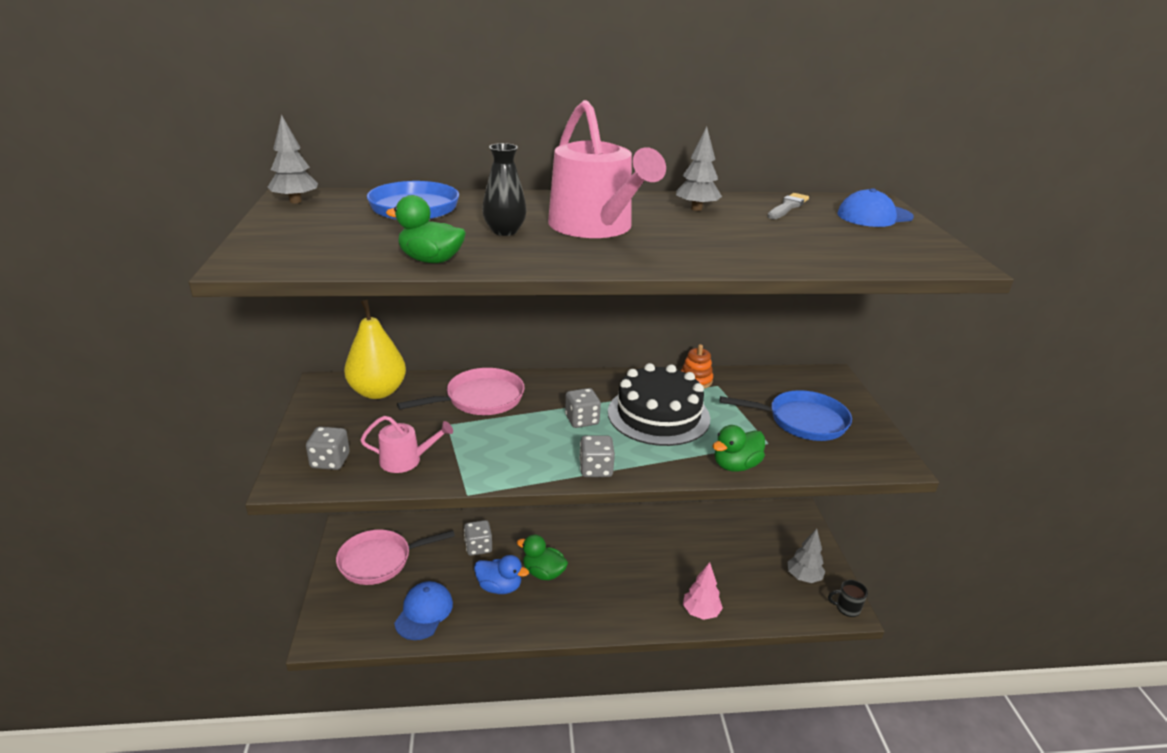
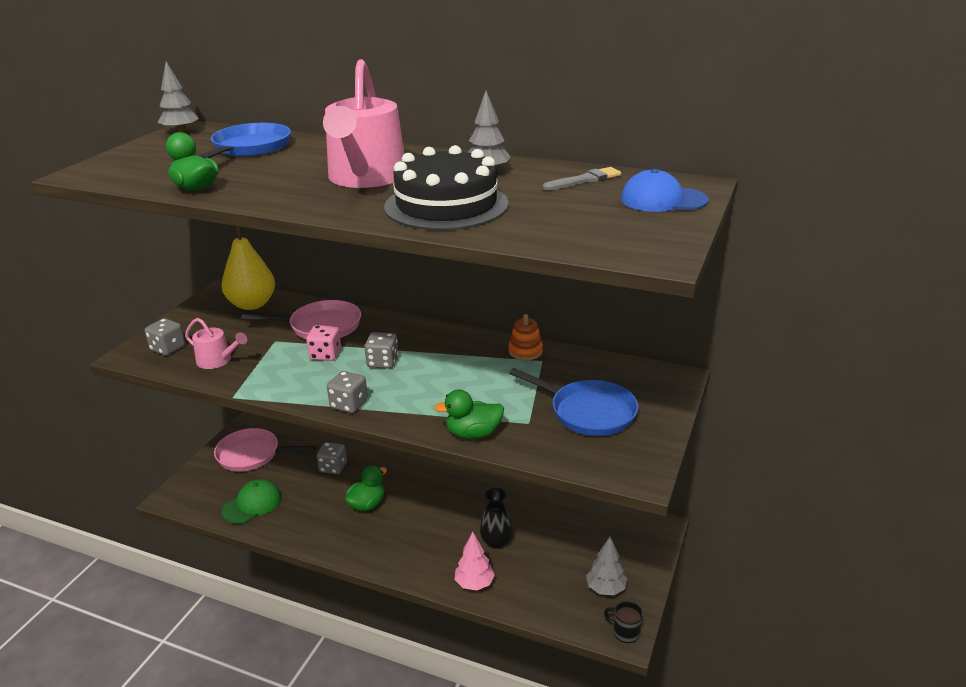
camera: 30 degrees right, 0 degrees up
blue cap [394,581,453,640] -> green cap [222,479,281,524]
blue duck [474,555,529,594] -> none
black vase [482,143,527,236] -> black vase moved to [480,488,513,549]
green duck [517,535,568,580] -> green duck turned 75 degrees clockwise [345,465,387,511]
black cake [608,363,710,446] -> black cake moved to [384,145,509,230]
none -> pink dice [306,325,341,361]

